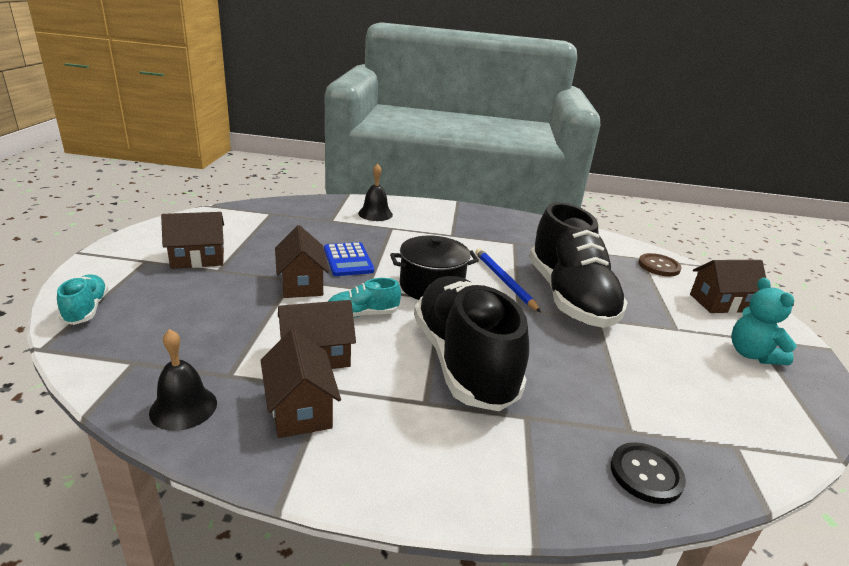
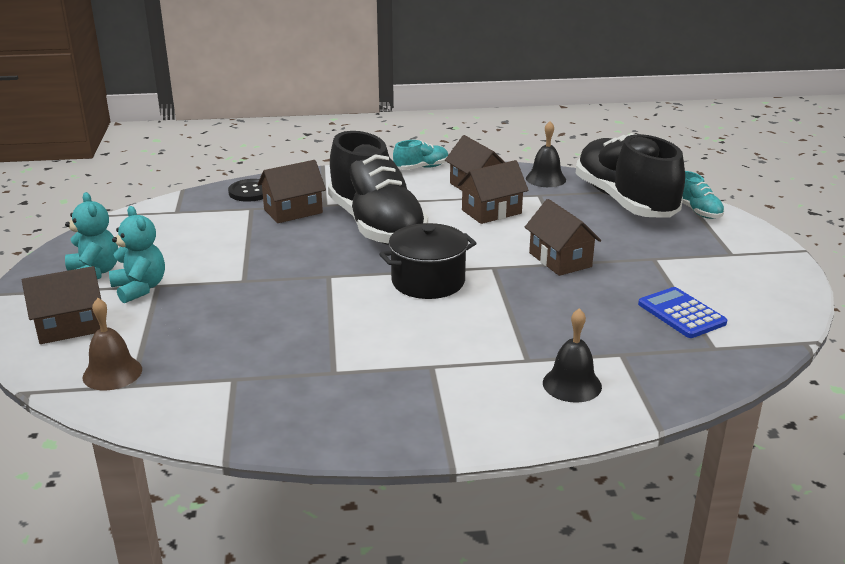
camera: 170 degrees right, 0 degrees up
brown house [161,212,224,269] -> brown house moved to [257,160,326,223]
blue calculator [324,242,374,276] -> blue calculator moved to [638,287,727,338]
turquoise shoe [328,278,401,318] -> turquoise shoe moved to [393,140,449,170]
blue pencil [475,248,541,312] -> none
black shoe [529,202,628,328] -> black shoe moved to [576,133,685,218]
brown button [638,253,682,276] -> brown bell [82,298,142,390]
none -> turquoise teddy bear [109,206,165,303]

